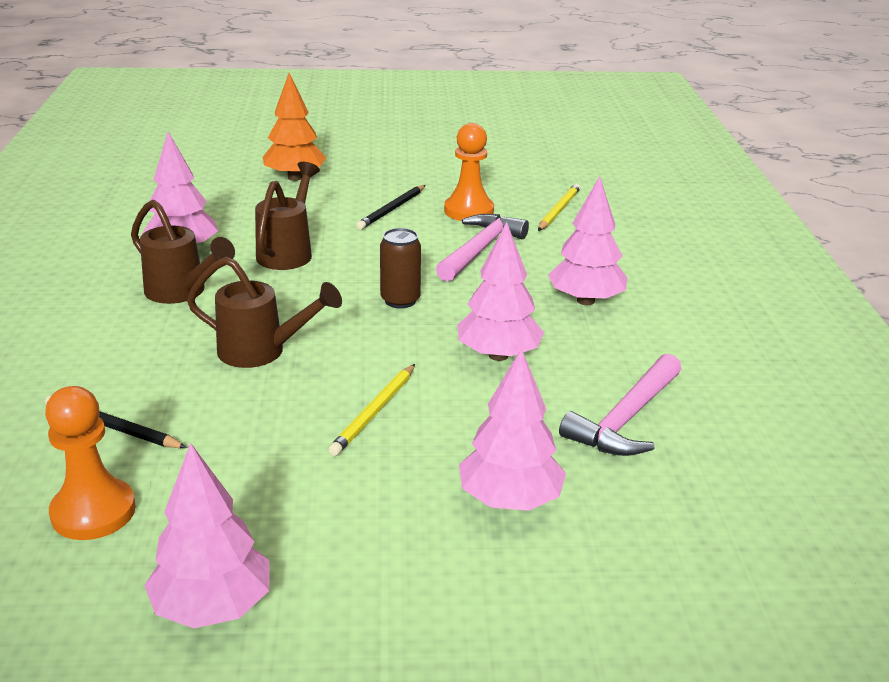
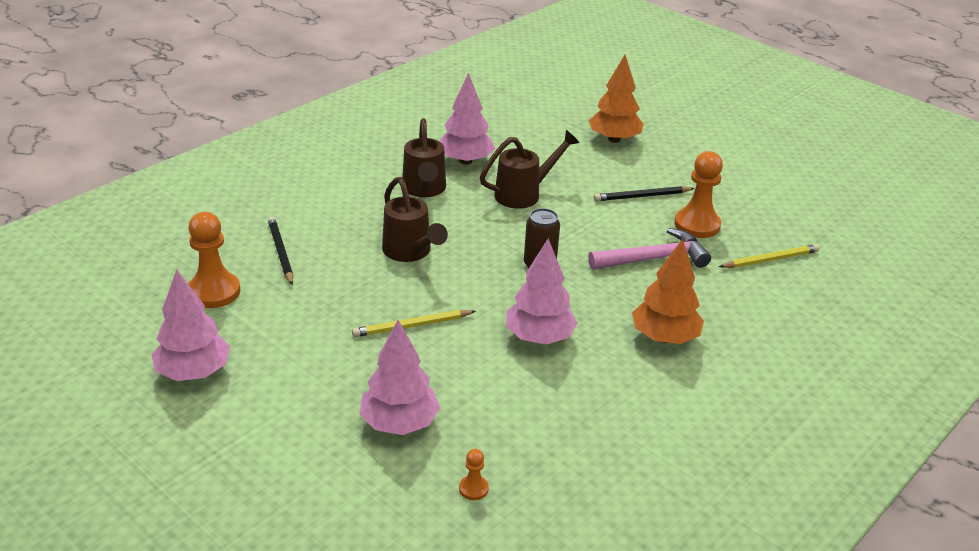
camera: 45 degrees right, 5 degrees up
pink tree [548,176,628,305] -> orange tree [632,239,704,344]
pink hammer [559,354,682,456] -> none
none -> orange pawn [459,449,489,500]

